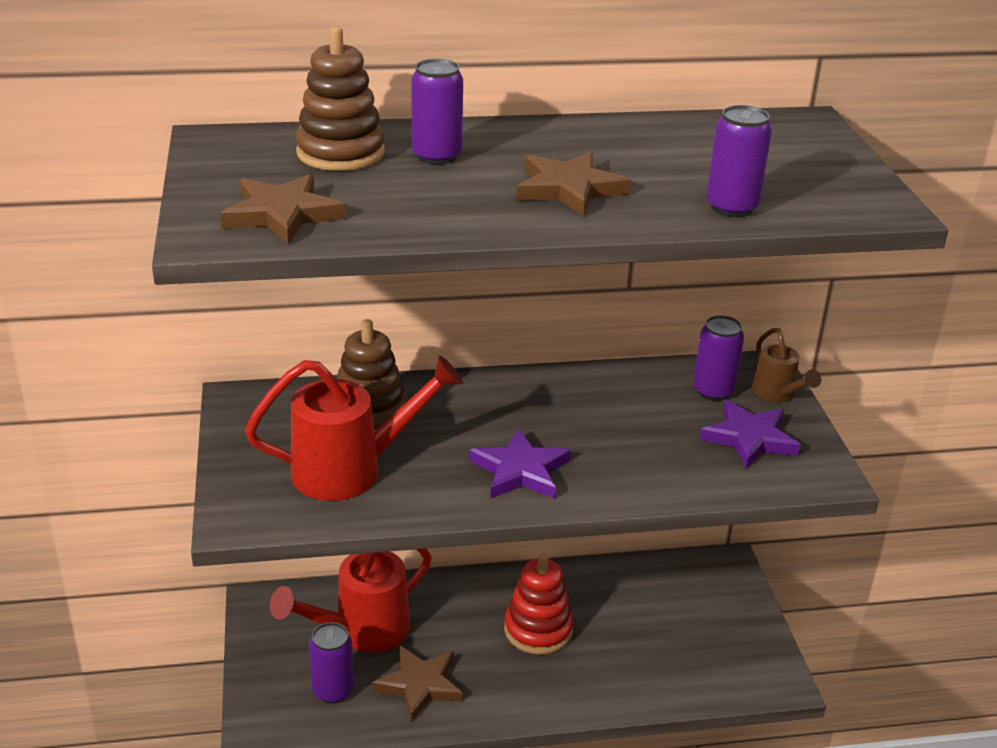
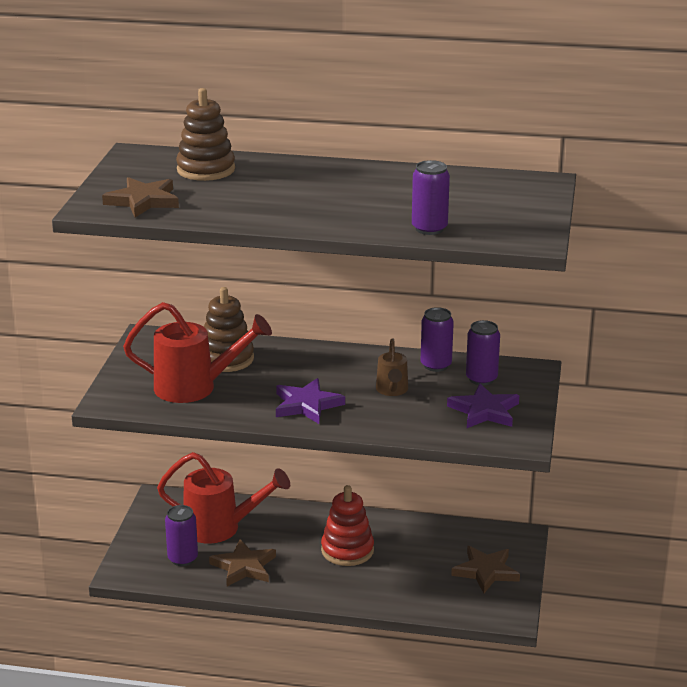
camera: 20 degrees right, 5 degrees down
red watering can [270,549,432,652] -> red watering can turned 150 degrees counterclockwise [157,452,290,544]
purple can [411,59,463,165] -> purple can moved to [421,307,454,372]
brown star [517,152,631,216] -> brown star moved to [451,546,520,593]
brown watering can [752,328,821,403] -> brown watering can moved to [376,338,408,396]

